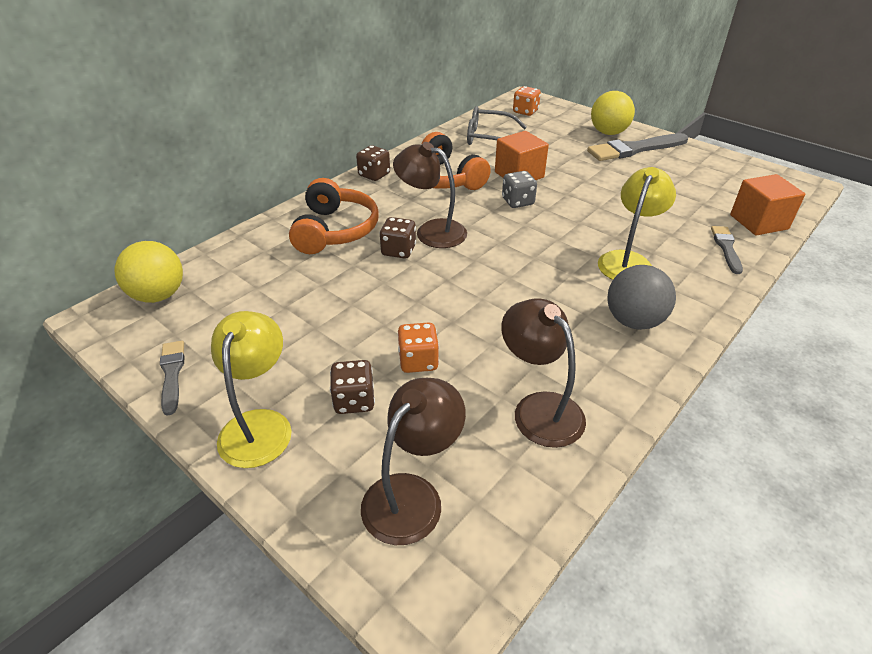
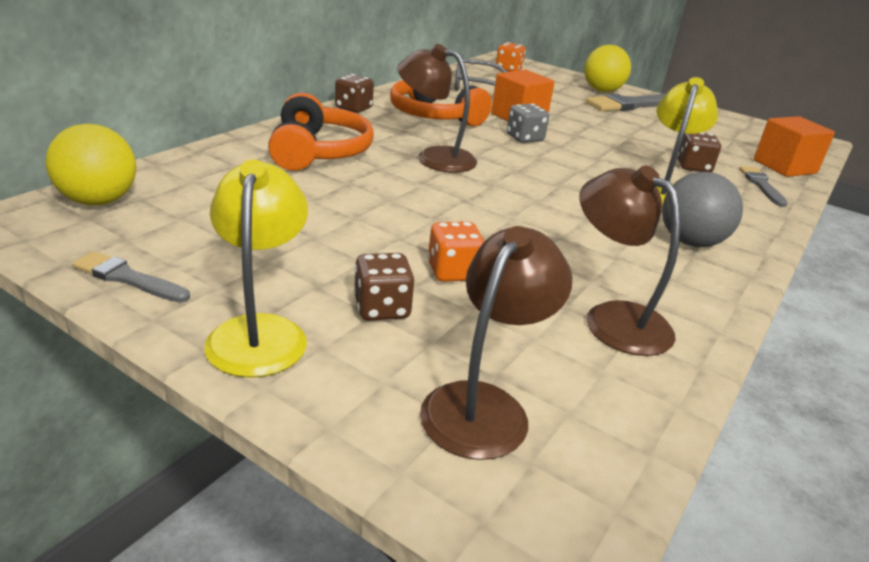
camera: 10 degrees left, 10 degrees down
grey brush [160,341,185,416] -> grey brush turned 45 degrees counterclockwise [72,251,190,303]
brown dice [380,217,416,259] -> brown dice moved to [677,132,721,172]

